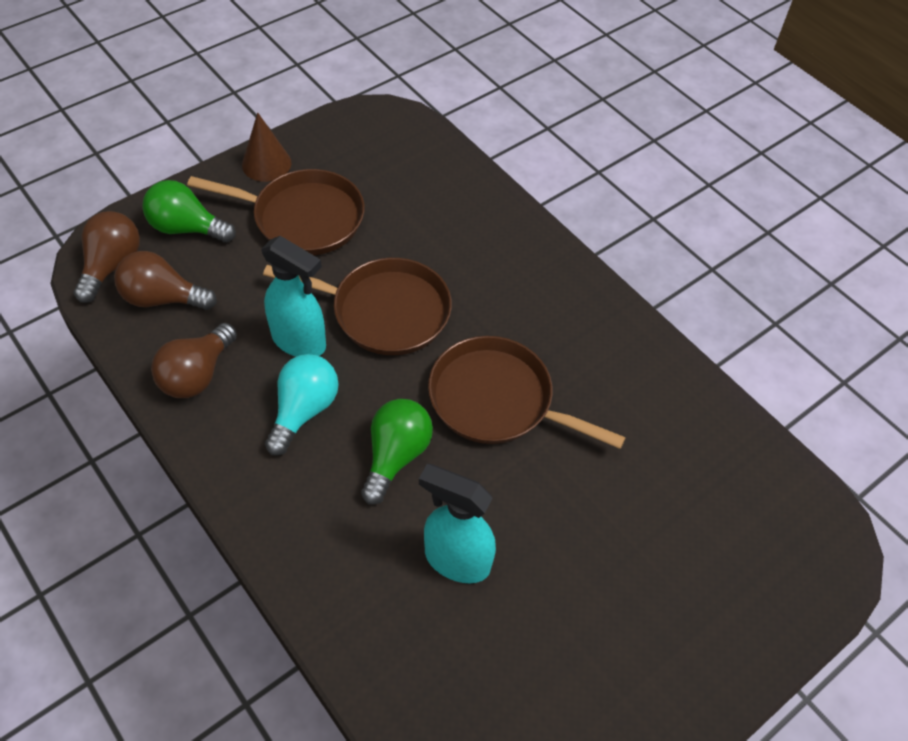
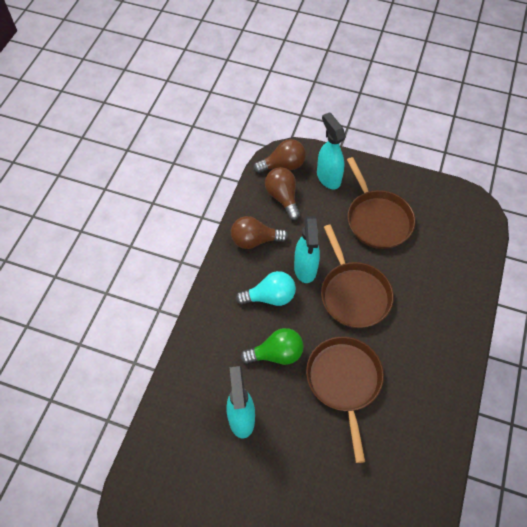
camera: 60 degrees right, 5 degrees up
green light bulb [142,180,236,243] -> turquoise spray bottle [317,112,346,189]
brown cone [242,112,292,182] -> none

